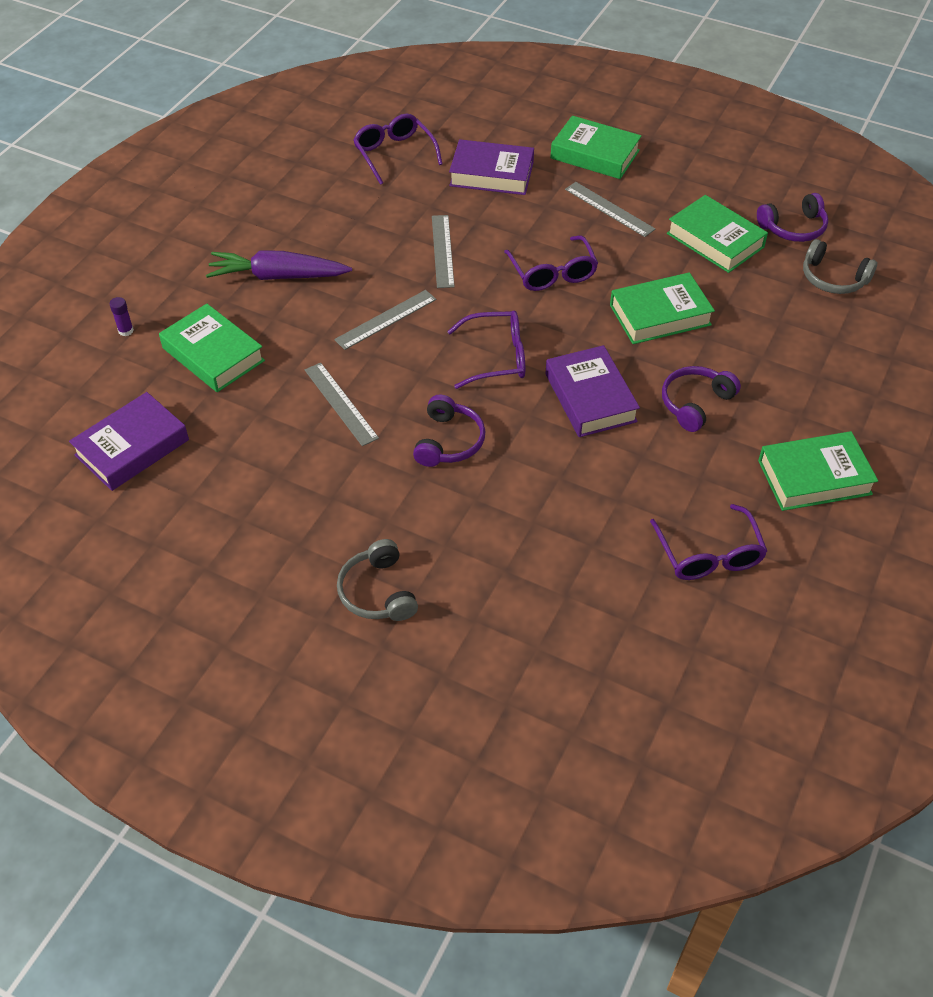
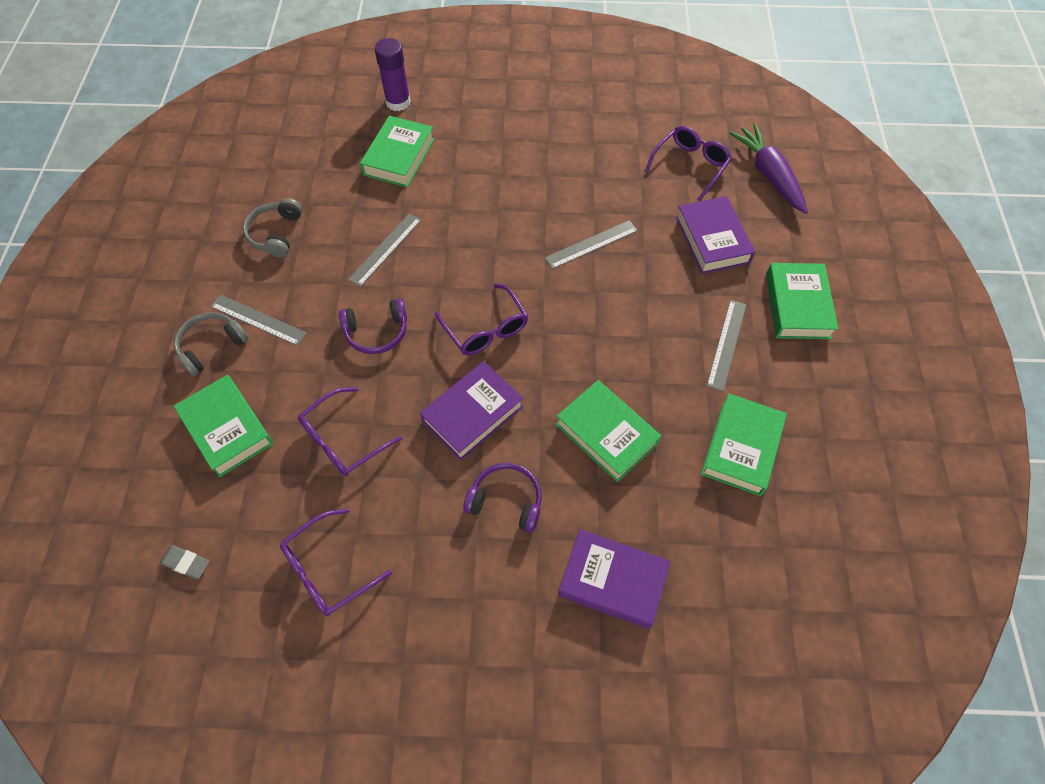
camera: 65 degrees right, 10 degrees up
purple book [69,392,189,491] -> purple book moved to [558,529,670,629]
purple glue stick [110,297,134,336] -> purple glue stick [375,38,411,111], size x2.14
purple carrot [206,250,352,280] -> purple carrot moved to [729,123,808,214]
grey ruler [334,290,436,350] -> grey ruler moved to [210,294,307,346]
purple glasses [504,236,598,291] -> purple glasses moved to [298,387,402,476]
purple headphones [757,193,828,242] -> none
green book [758,431,878,511] -> green book moved to [174,375,273,477]
grey headphones [803,239,877,294] -> grey headphones moved to [243,198,302,257]
none -> grey eraser [160,545,209,579]

